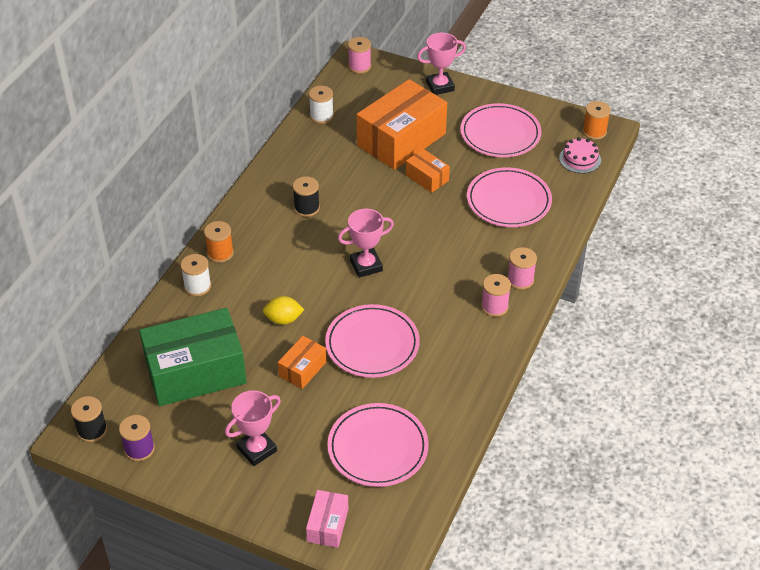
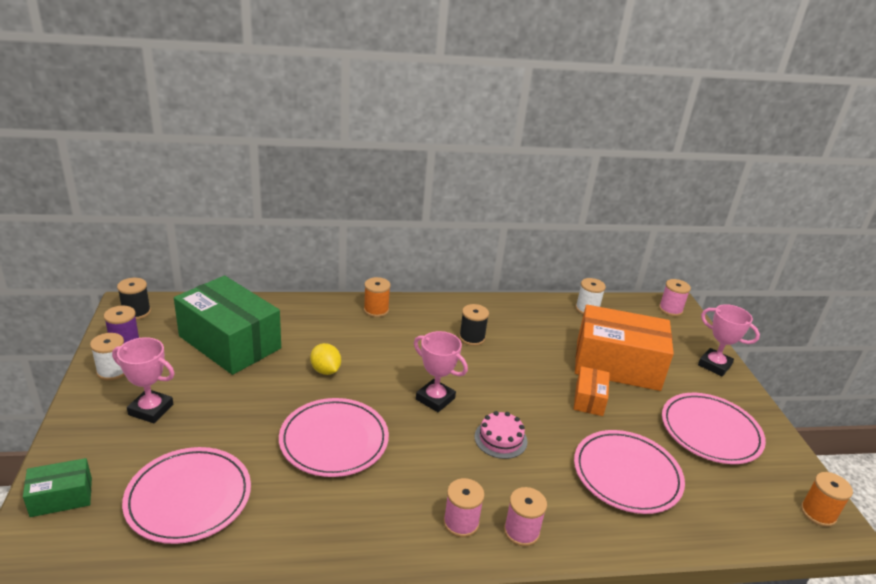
camera: 55 degrees right, 15 degrees down
white spool [181,254,211,296] -> white spool moved to [90,333,125,381]
orange box [278,336,327,389] -> none
pink box [306,490,348,548] -> green box [23,458,92,517]
pink cake [559,137,601,174] -> pink cake moved to [475,411,528,459]

